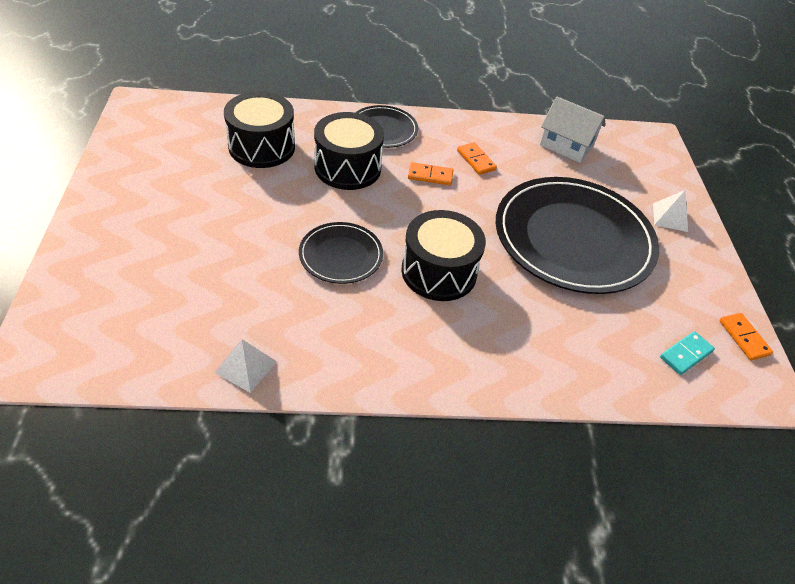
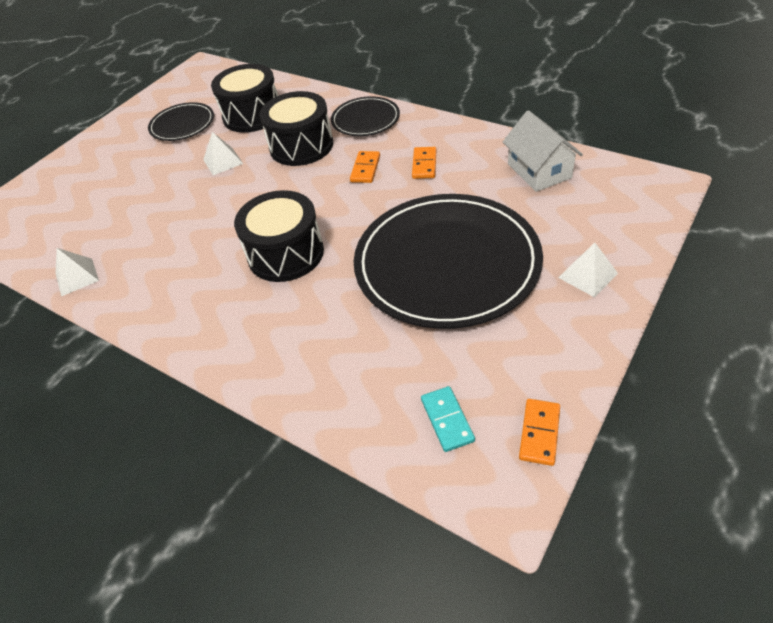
camera: 45 degrees right, 0 degrees up
black plate [299,222,383,284] -> black plate moved to [148,102,214,141]
orange domino [408,162,453,185] -> orange domino turned 60 degrees clockwise [350,151,380,183]
turquoise domino [660,331,715,375] -> turquoise domino turned 75 degrees clockwise [421,386,475,452]
none -> white pyramid [203,132,243,175]

